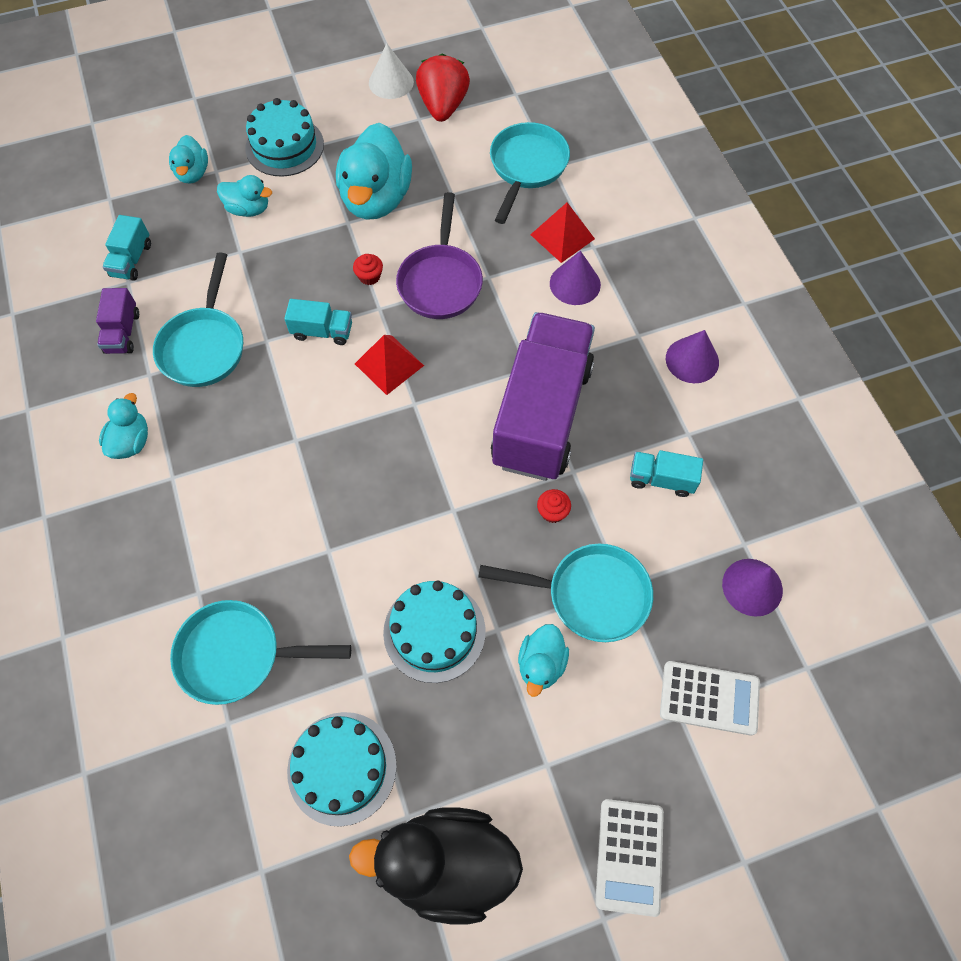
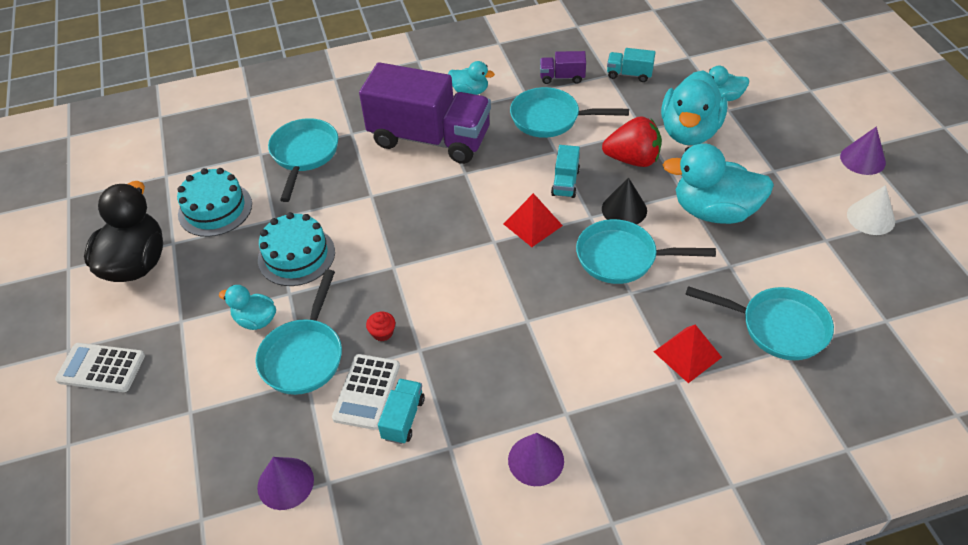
camera: 95 degrees right, 15 degrees down
turquoise duck [217,175,272,217] -> turquoise duck [661,70,728,145], size x1.93
turquoise cake [245,98,324,177] -> none
red cupcake [353,254,383,285] -> black cone [602,177,647,224]
purple pan [396,192,483,319] -> turquoise pan [576,219,716,284]
red strawberry [416,53,470,122] -> red strawberry moved to [602,116,662,167]
purple truck [491,312,595,481] -> purple truck moved to [359,62,491,164]
purple cone [550,251,601,305] -> purple cone moved to [840,127,886,175]
white calculator [660,661,760,736] -> white calculator moved to [332,354,400,430]

